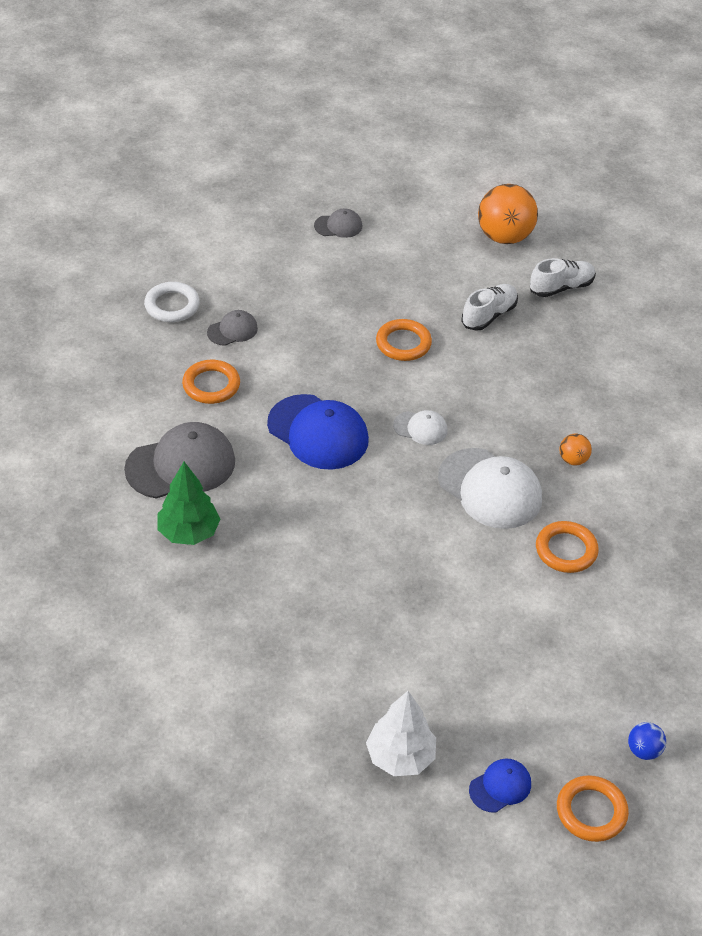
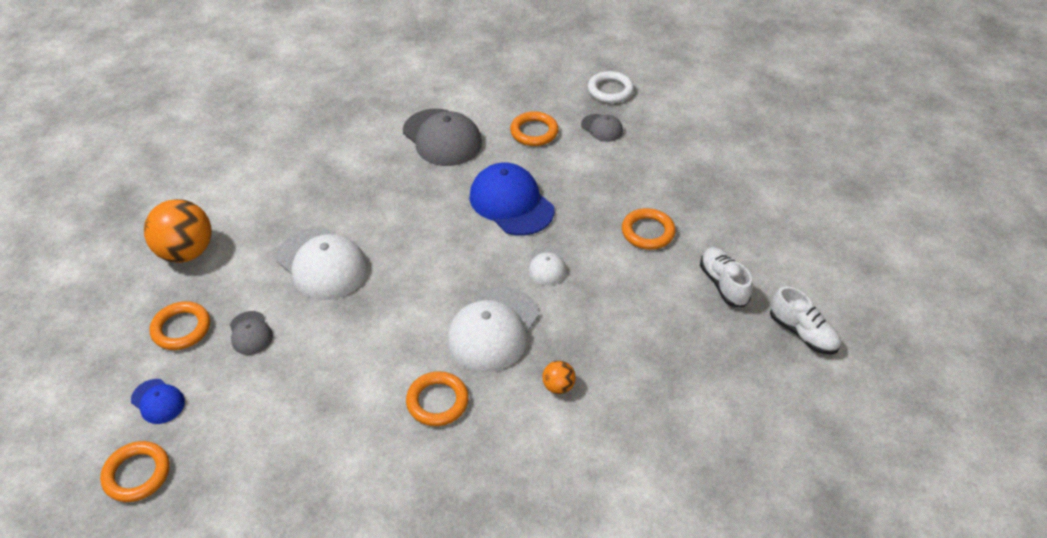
camera: 75 degrees right, 0 degrees up
green tree [158,462,220,545] -> none
blue cap [267,394,369,470] -> blue cap turned 120 degrees clockwise [470,163,554,236]
grey cap [314,209,362,238] -> grey cap moved to [230,311,273,355]
white tree [366,691,436,776] -> orange ring [149,301,210,350]
white shoe [461,284,518,331] -> white shoe turned 135 degrees counterclockwise [700,247,753,307]
orange ball [478,184,538,244] -> orange ball moved to [144,199,212,263]
blue ball [628,722,666,760] -> none
none -> white cap [276,228,368,300]

